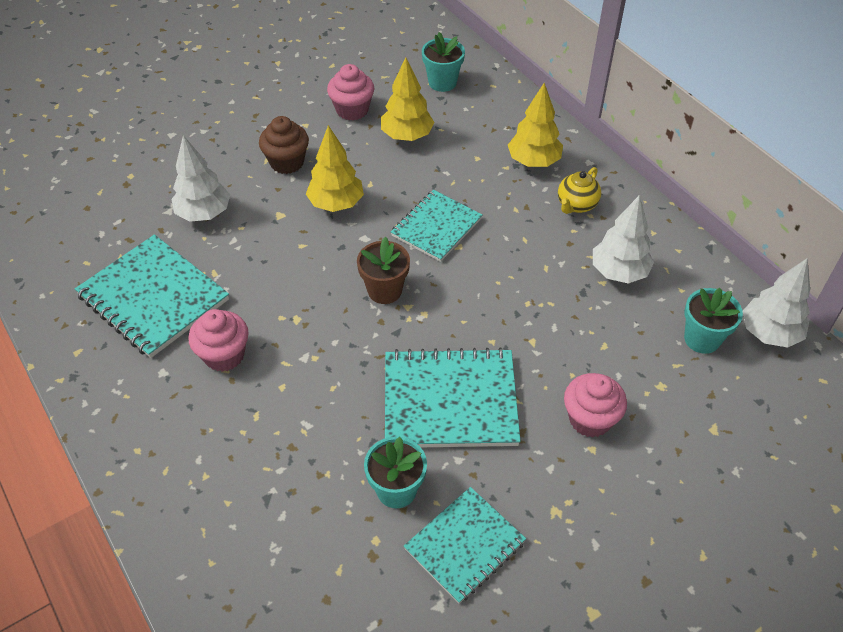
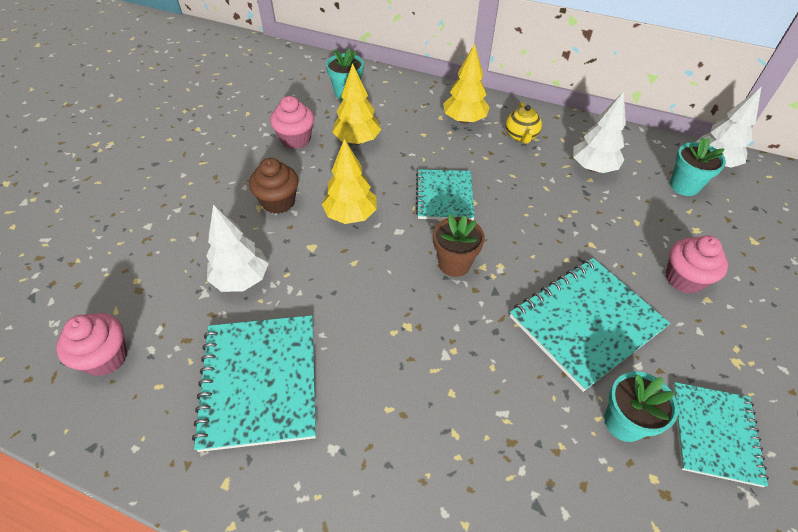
camera: 35 degrees left, 0 degrees up
turquoise notebook [75,234,229,358] -> turquoise notebook turned 75 degrees clockwise [192,315,316,452]
pink cupcake [188,309,249,372] -> pink cupcake moved to [56,313,127,376]

